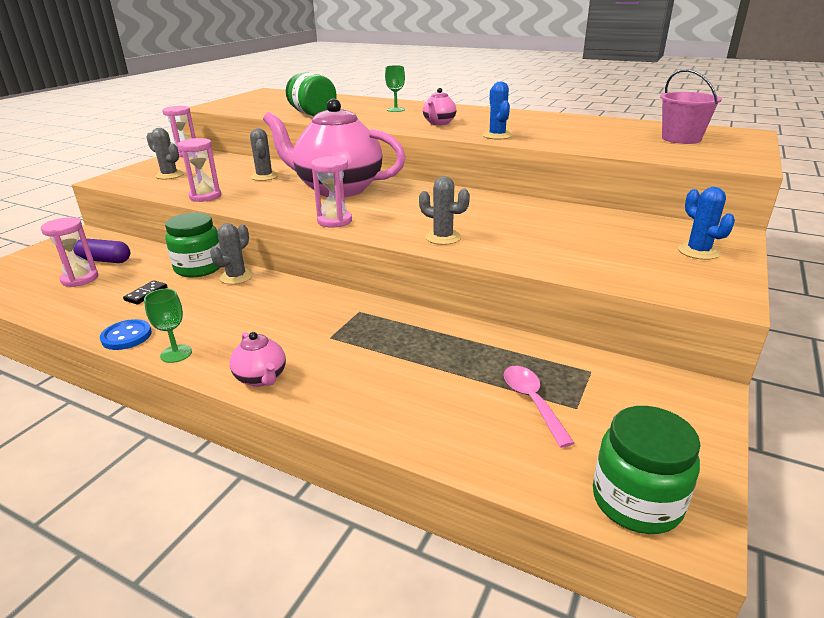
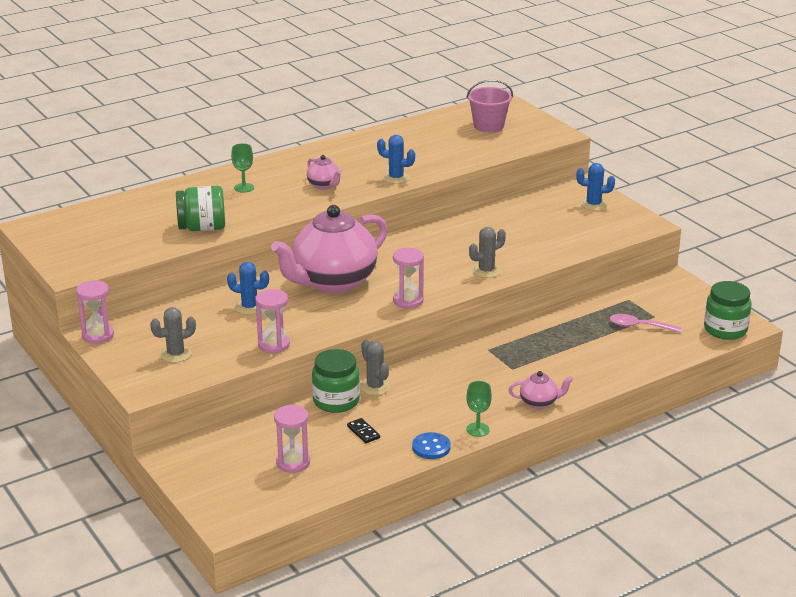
camera: 60 degrees left, 0 degrees up
purple capsule [73,238,130,263] -> none
grey cactus [250,128,279,181] -> blue cactus [227,262,269,315]

